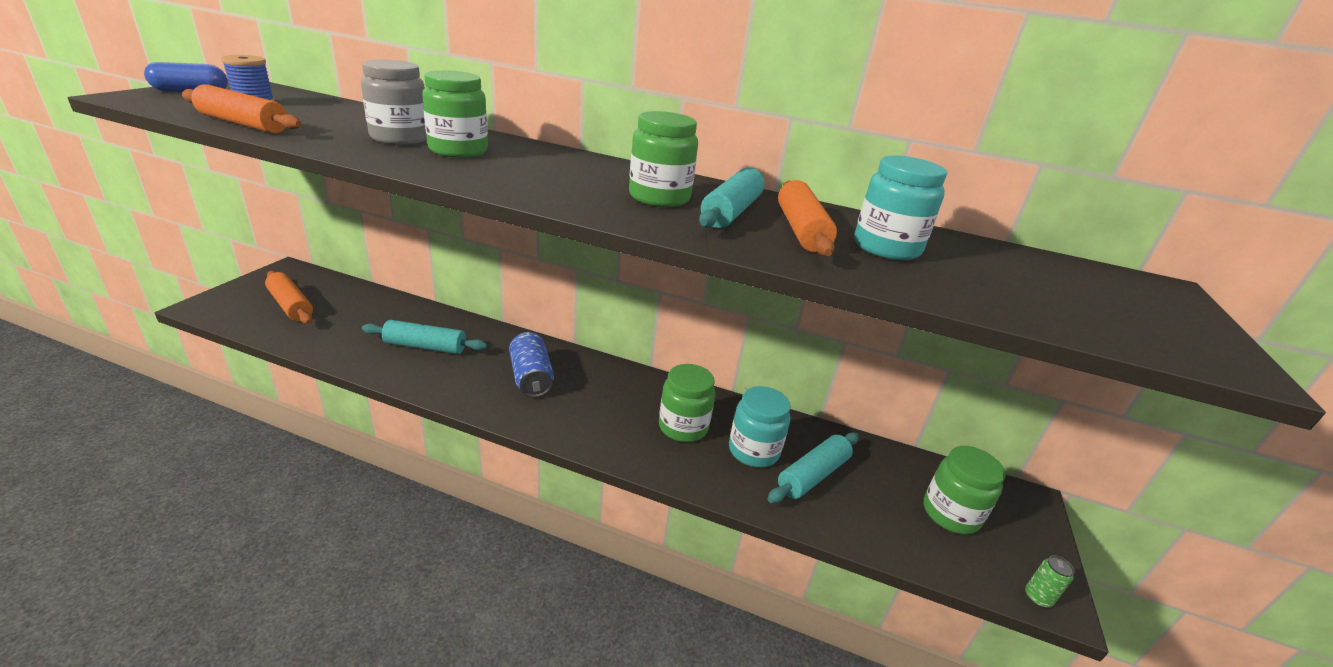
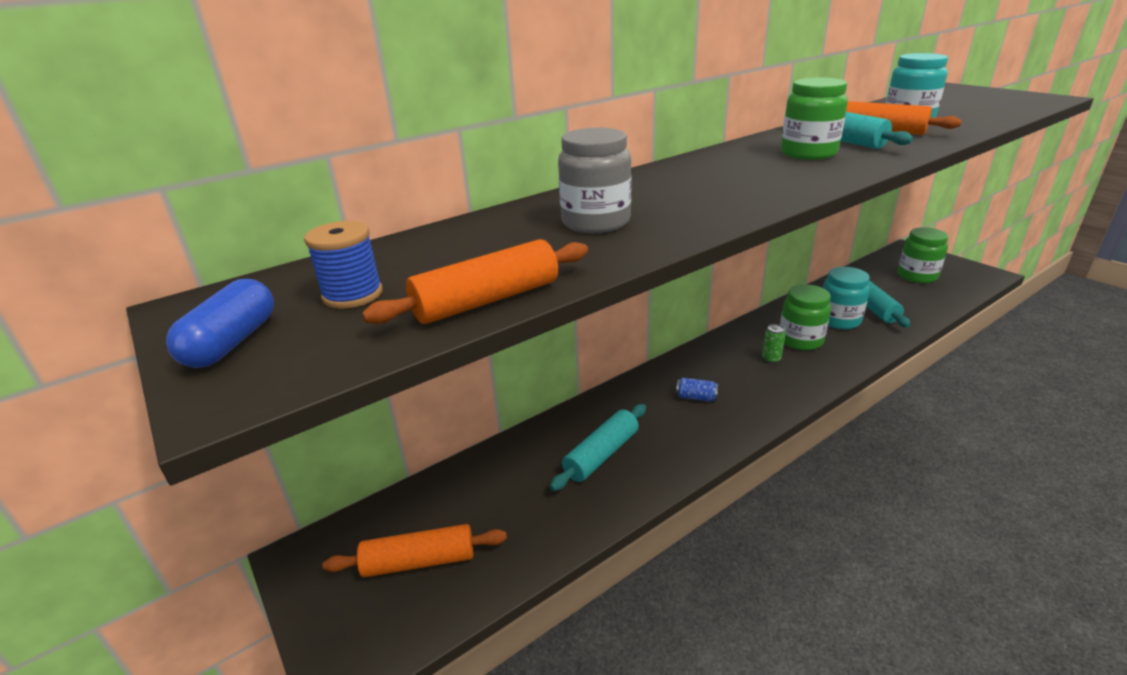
camera: 50 degrees left, 0 degrees up
green jar [422,70,488,158] -> none
blue can [509,332,554,397] -> blue can [676,378,718,402], size x0.54
green can [1025,555,1075,608] -> green can moved to [762,324,786,363]

